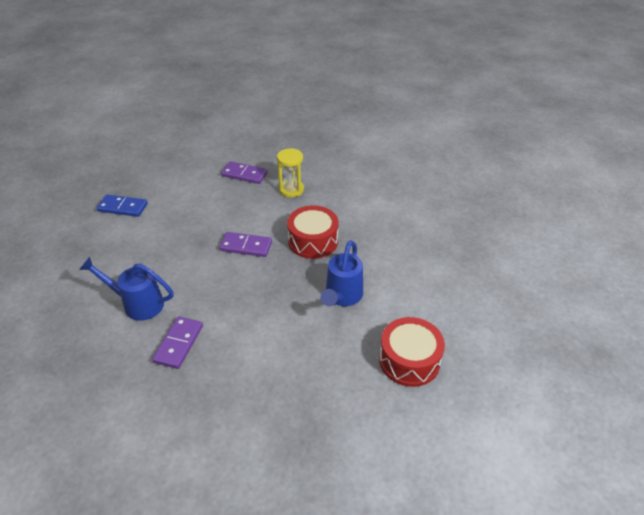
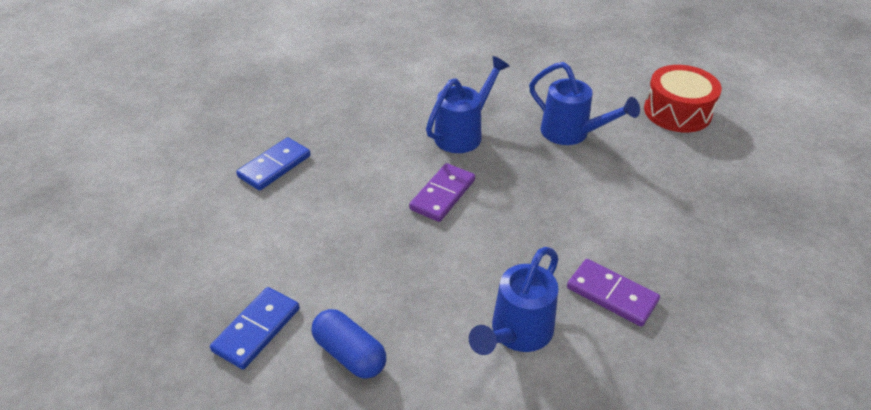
camera: 70 degrees left, 0 degrees up
purple domino [221,161,268,184] -> blue domino [236,137,311,191]
yellow hourglass [277,148,304,198] -> none
red drum [287,205,338,259] -> blue watering can [426,56,510,153]
none -> blue capsule [312,309,386,379]

